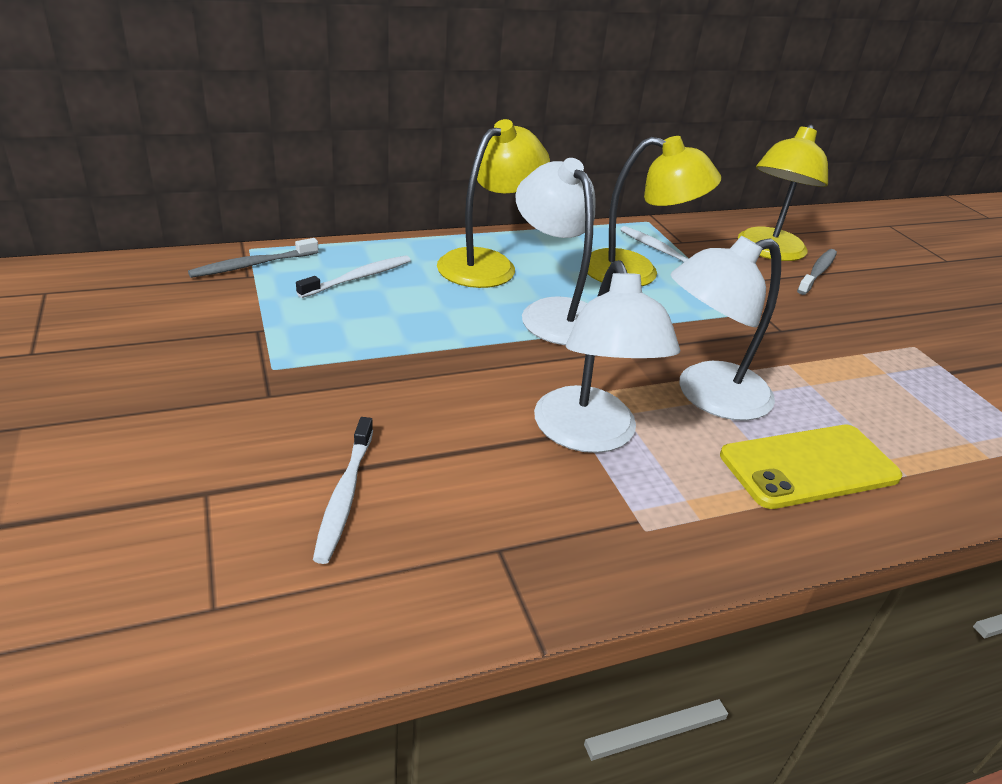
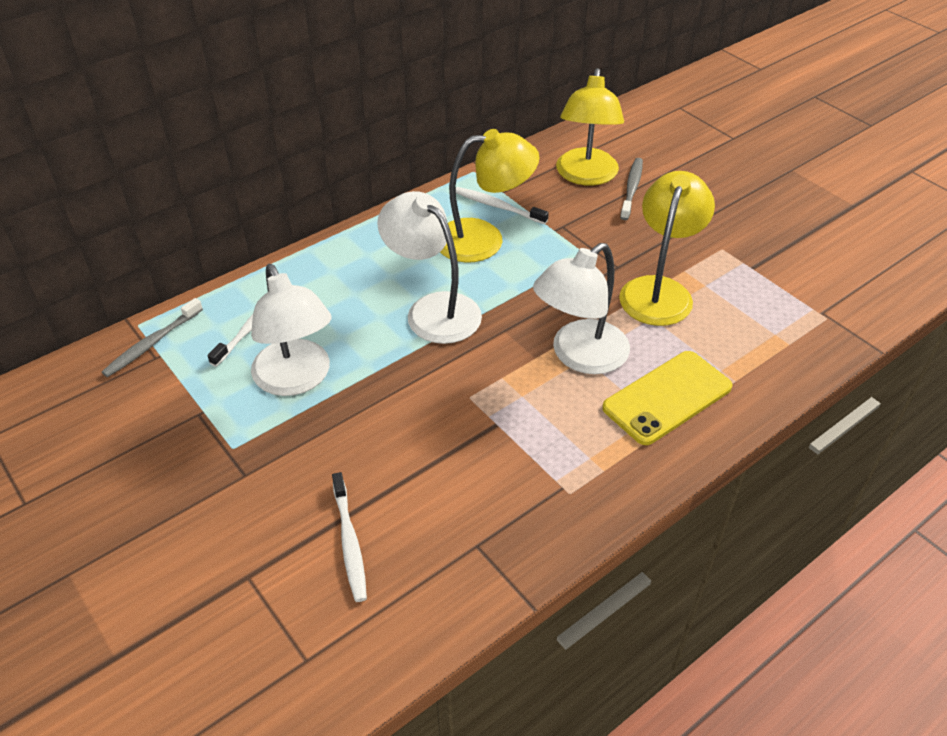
camera: 15 degrees left, 10 degrees up
yellow lamp [437,119,550,288] -> yellow lamp moved to [619,171,715,326]
white lamp [534,260,680,453] -> white lamp moved to [251,264,332,396]

